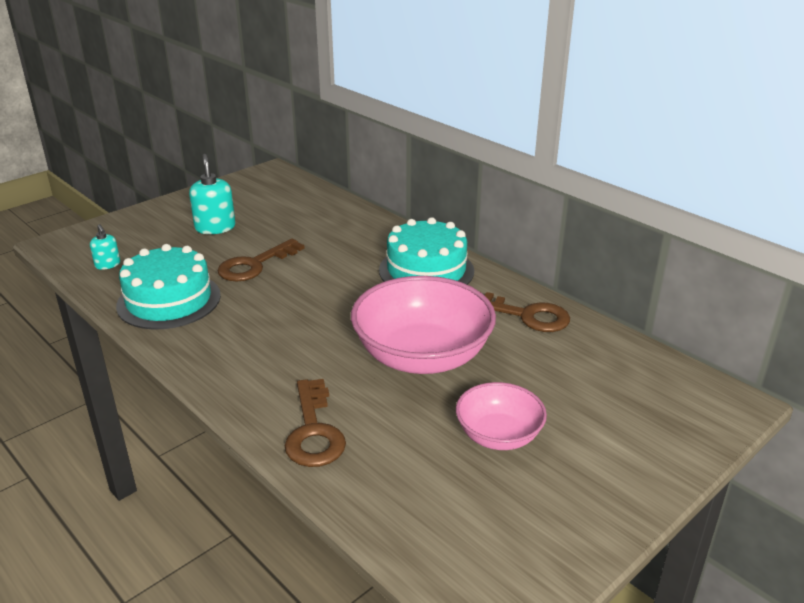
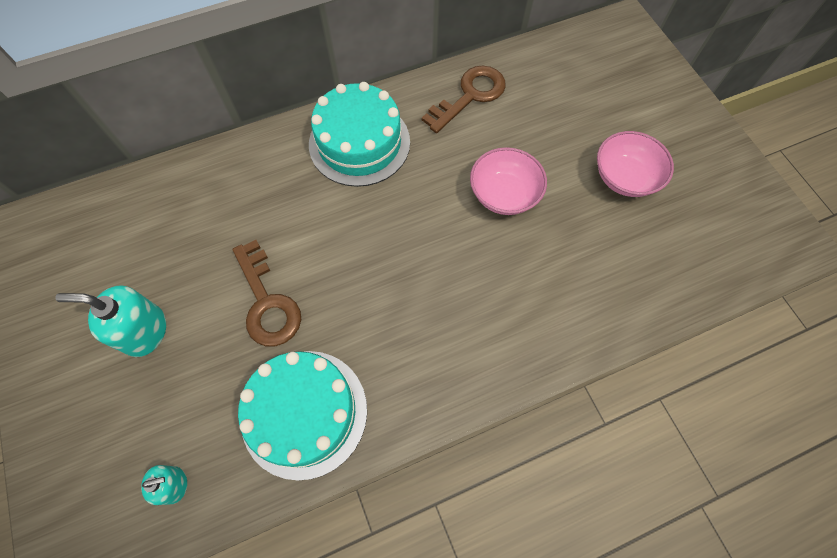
camera: 70 degrees left, 35 degrees up
brown key [285,379,346,467] -> none
pink bowl [351,276,496,374] -> pink bowl [470,147,547,215], size x0.56

